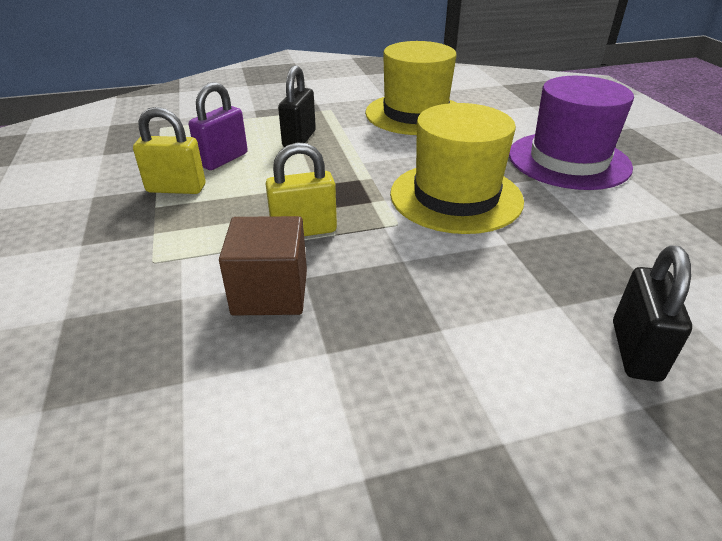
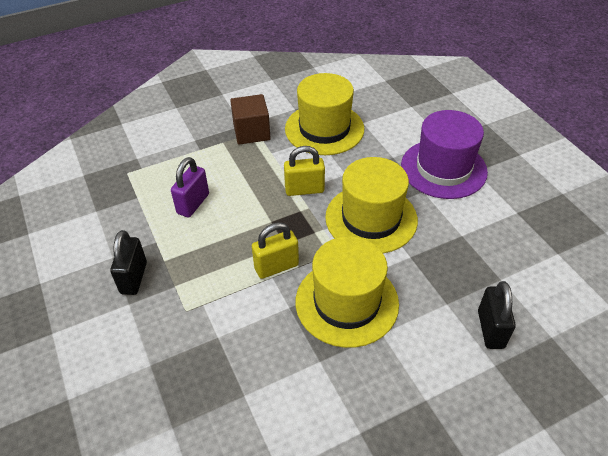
camera: 10 degrees left, 10 degrees up
yellow padlock [133,107,205,194] -> yellow padlock moved to [284,146,325,196]
brown cube [219,216,307,316] -> brown cube moved to [230,94,271,145]
black padlock [278,65,316,147] -> black padlock moved to [110,230,147,295]
none -> yellow hat [296,236,399,348]

